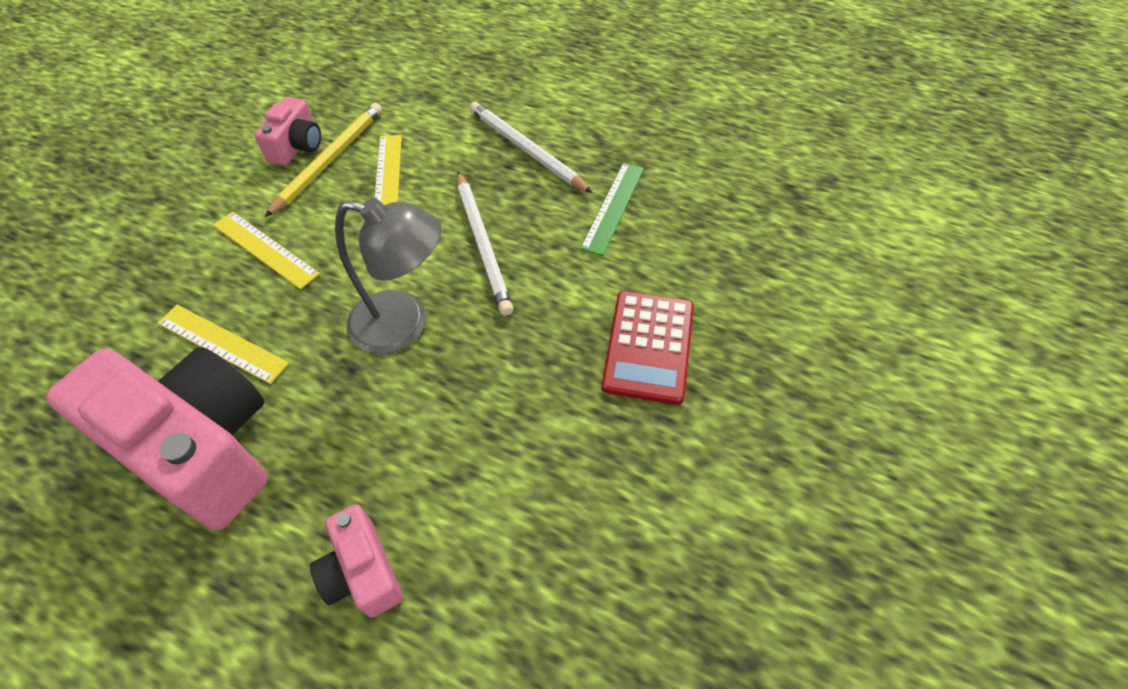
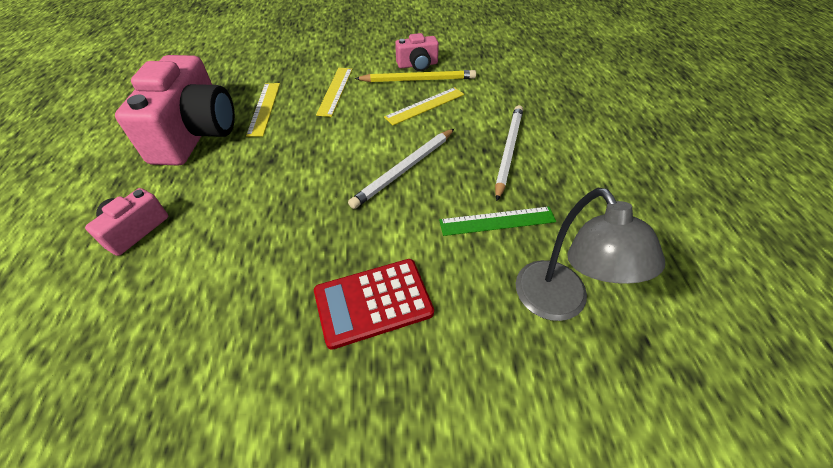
camera: 60 degrees right, 5 degrees down
grey lamp [335,198,441,354] -> grey lamp moved to [516,188,665,321]

